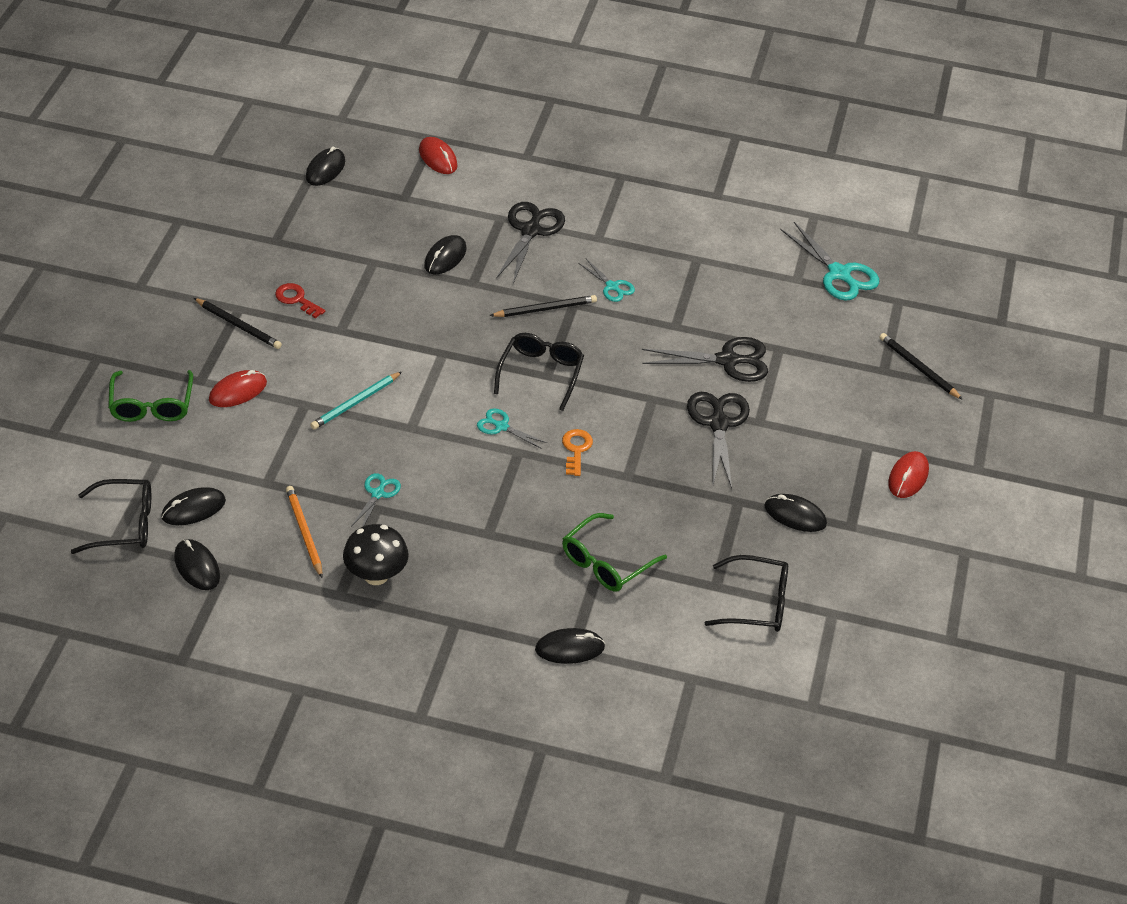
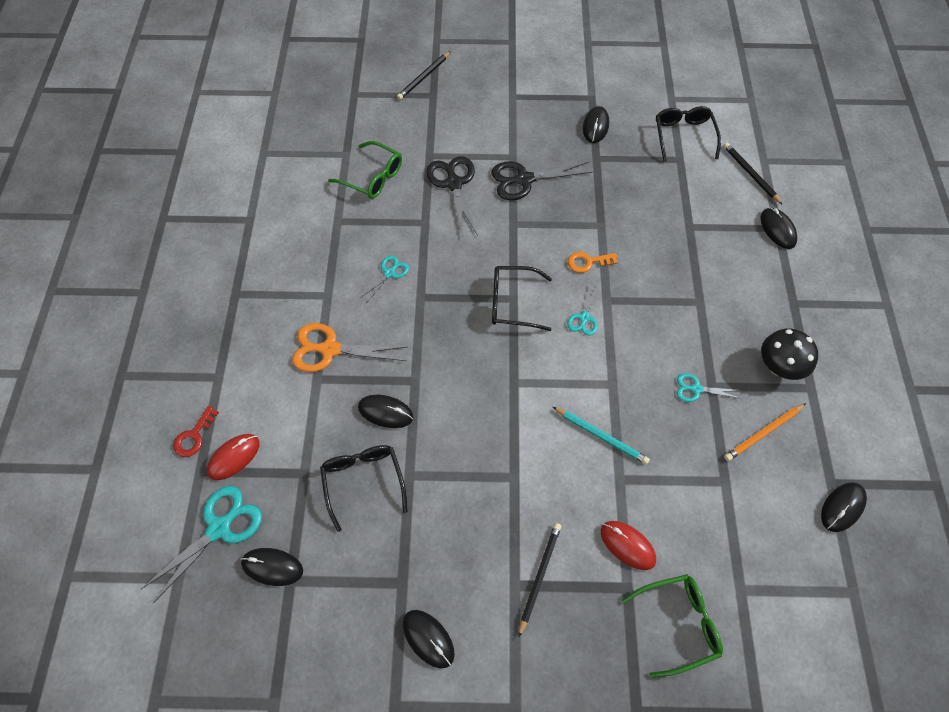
camera: 100 degrees left, 15 degrees up
black glasses [71,479,151,554] -> black glasses moved to [320,445,408,532]
black mouse [161,487,226,525] -> black mouse moved to [403,610,455,669]
red key [275,283,325,318] -> red key moved to [173,406,219,457]
black pencil [489,295,597,317] -> black pencil moved to [723,142,783,205]
black scissors [496,202,565,283] -> orange scissors [292,323,407,372]
green glasses [562,513,667,592] -> green glasses moved to [328,141,402,199]
turquoise scissors [780,222,879,301] -> turquoise scissors moved to [141,486,262,603]
red mouse [888,451,929,498] -> none

